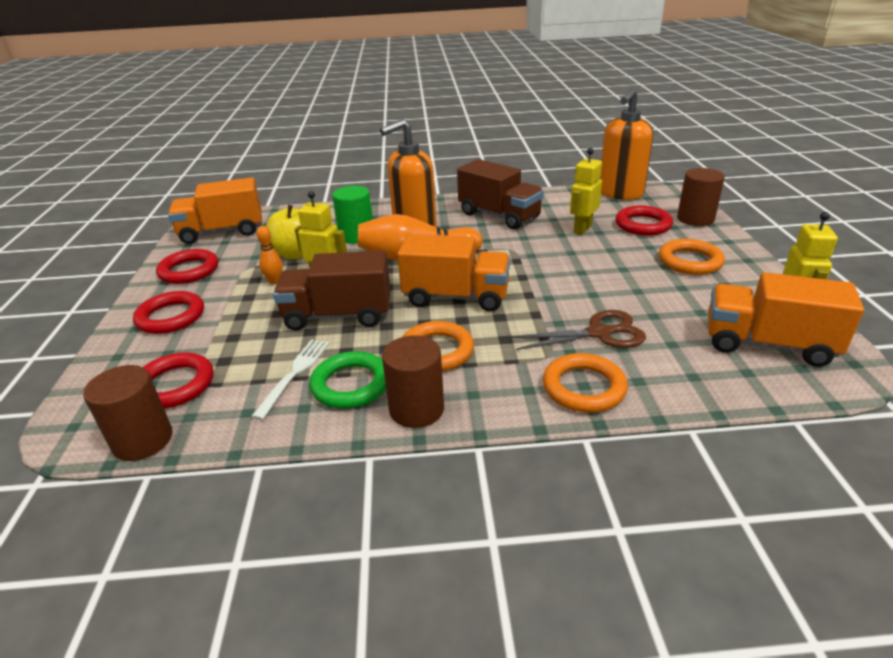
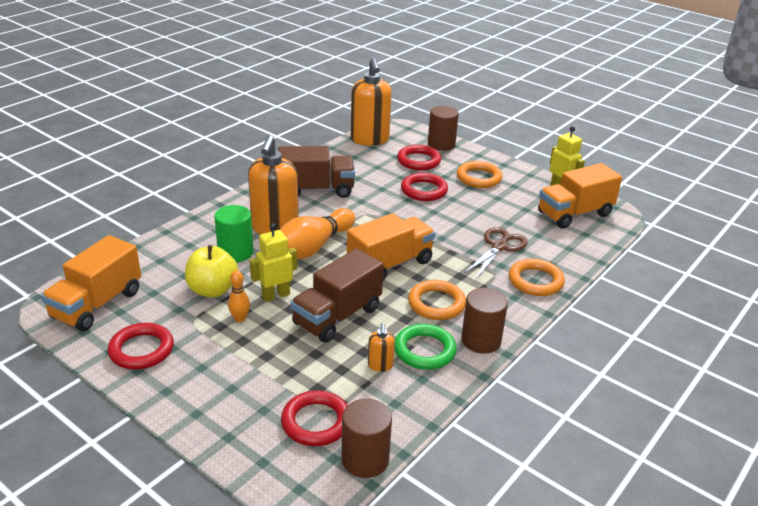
camera: 50 degrees left, 0 degrees up
red ring [133,291,204,334] -> red ring moved to [401,173,448,201]
white fork [251,339,330,420] -> orange soap dispenser [368,323,395,372]
yellow robot [570,148,602,235] -> none

